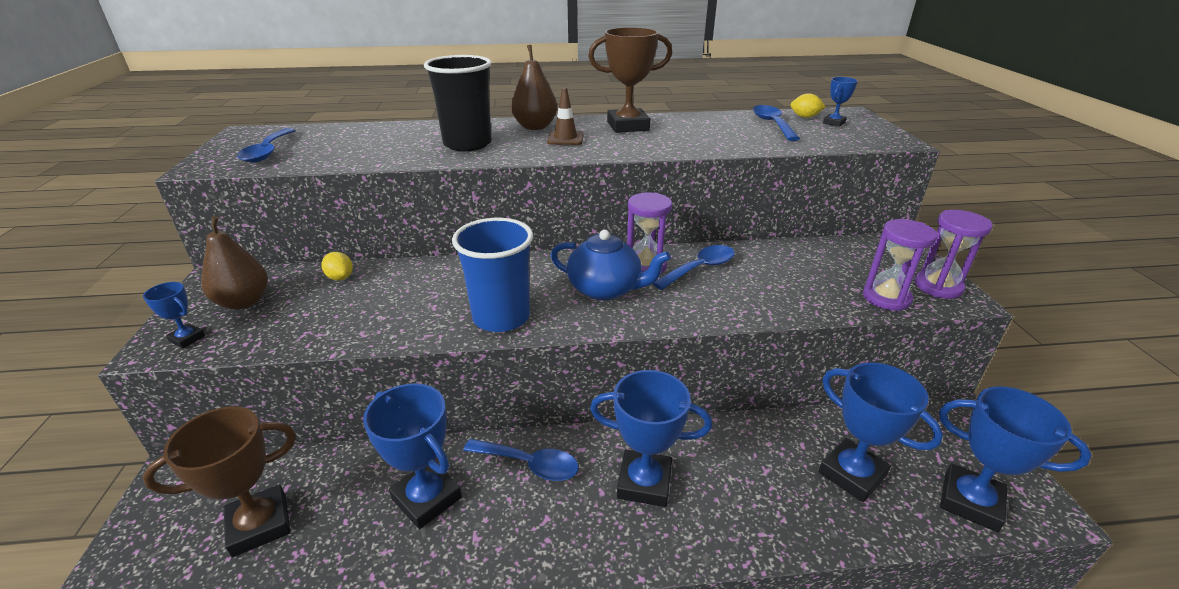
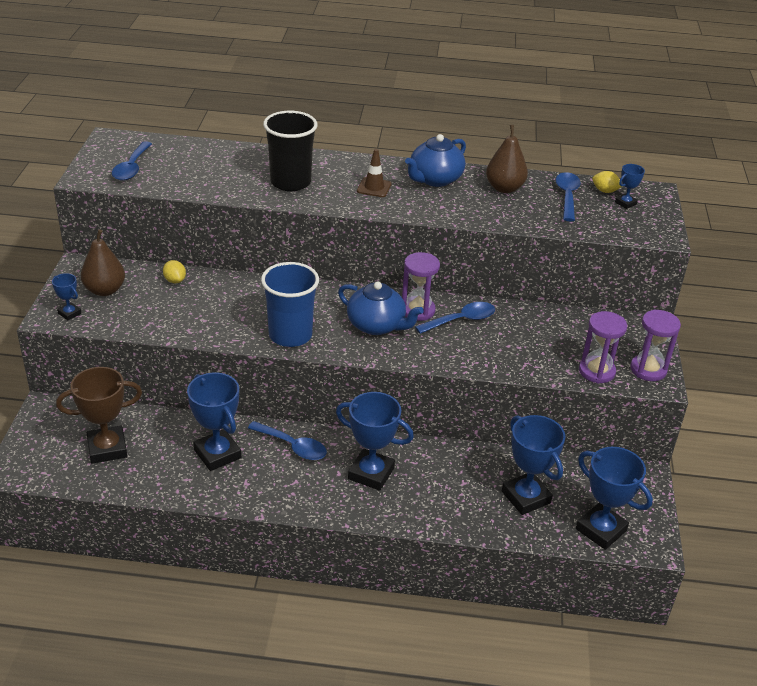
camera: 10 degrees right, 5 degrees up
brown pear [511,45,557,130] -> brown pear moved to [486,125,528,193]
brown trophy [588,27,672,133] -> blue teapot [405,134,466,187]

